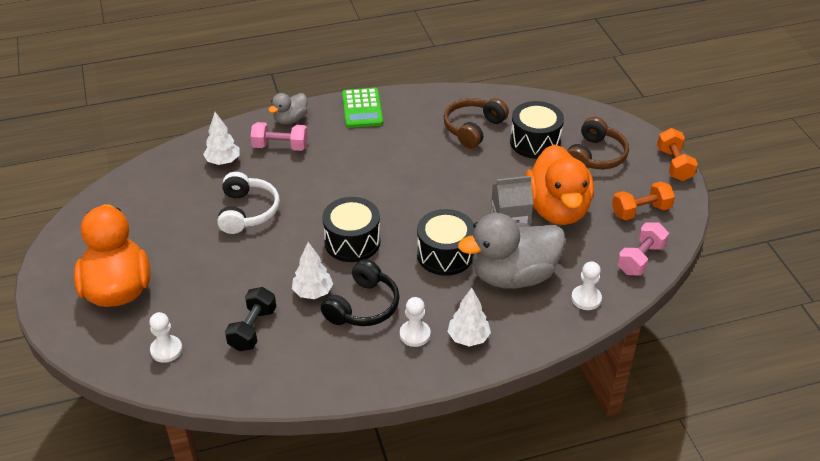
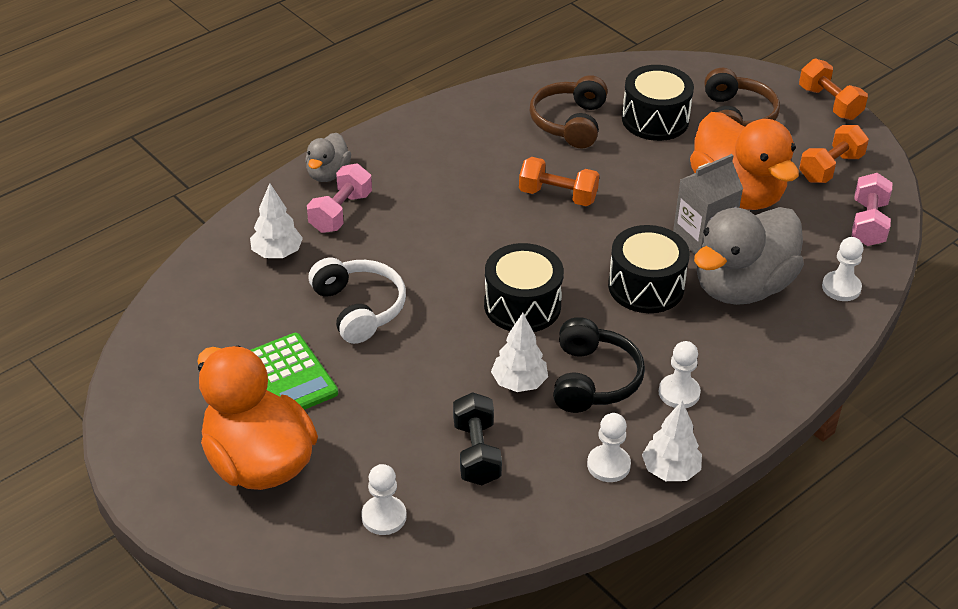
camera: 25 degrees left, 0 degrees up
pink dumbbell [250,122,308,151] -> pink dumbbell turned 45 degrees counterclockwise [307,163,372,233]
green calculator [342,88,383,128] -> green calculator moved to [251,333,338,410]
white tree [447,288,491,346] -> white tree moved to [642,401,702,481]
none -> orange dumbbell [519,157,599,206]
none -> white pawn [587,413,631,482]

